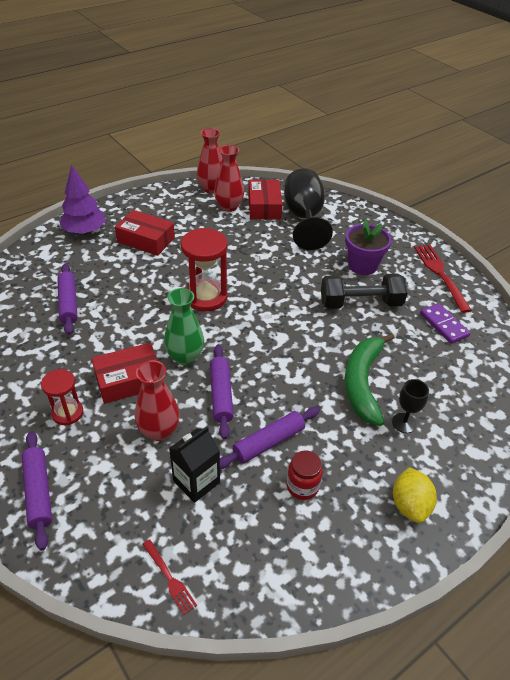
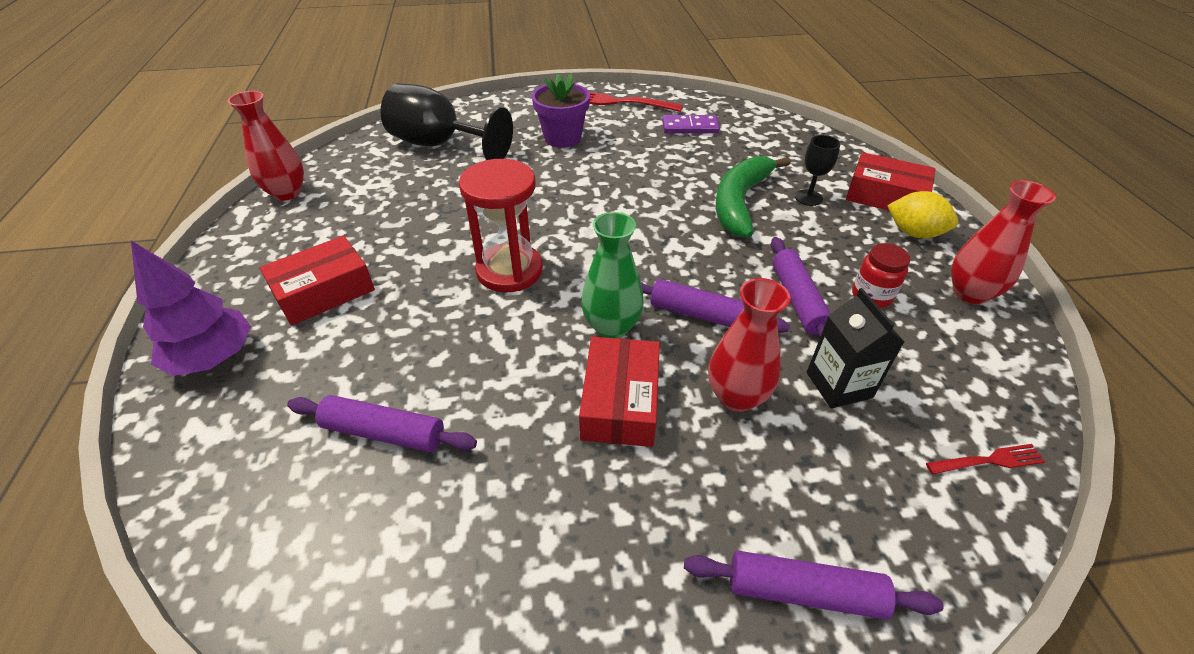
camera: 60 degrees left, 0 degrees up
red hourglass [41,369,83,425] -> none
red vase [214,145,244,212] -> red vase moved to [951,181,1056,304]
red box [248,179,282,219] -> red box moved to [846,152,936,211]
black dumbbell [321,273,408,309] -> none
green banana [345,333,395,426] -> green banana turned 75 degrees clockwise [716,156,791,238]

